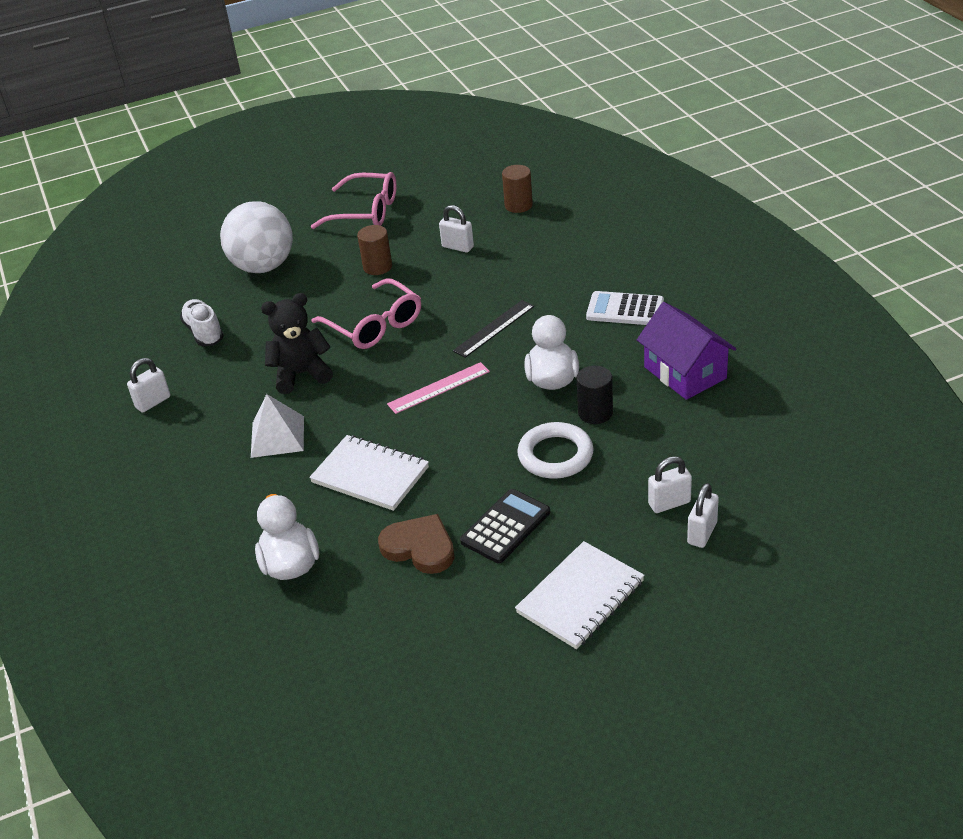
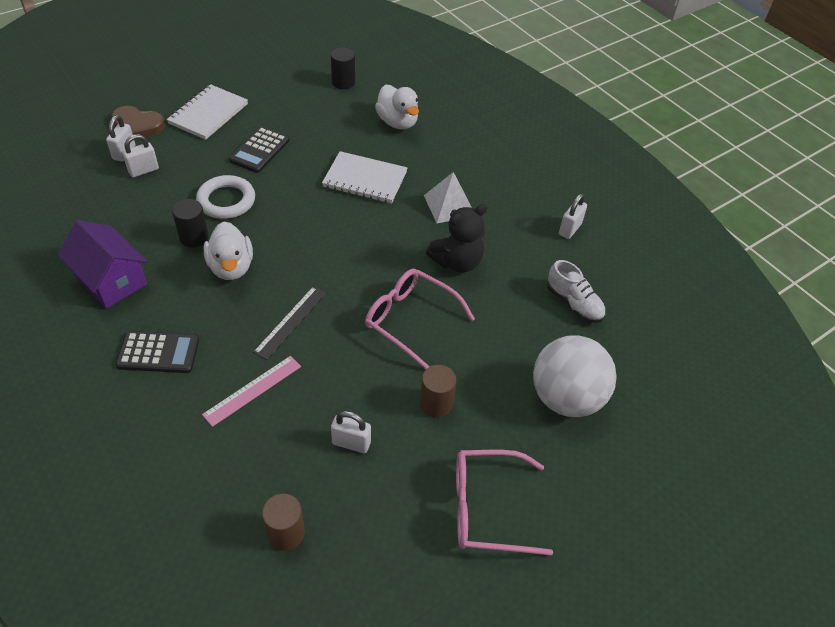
camera: 160 degrees right, 10 degrees up
brown heart [378,514,455,574] -> brown heart moved to [112,106,165,137]
pink ruler [387,362,490,414] -> pink ruler moved to [202,356,301,427]
white calculator [586,291,664,325] -> black calculator [115,331,199,373]
none -> black cylinder [331,48,355,89]

